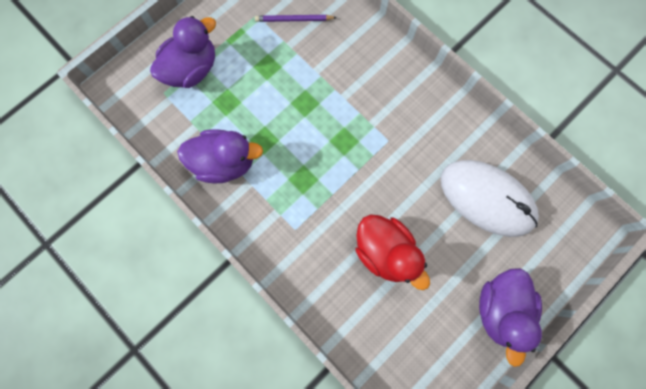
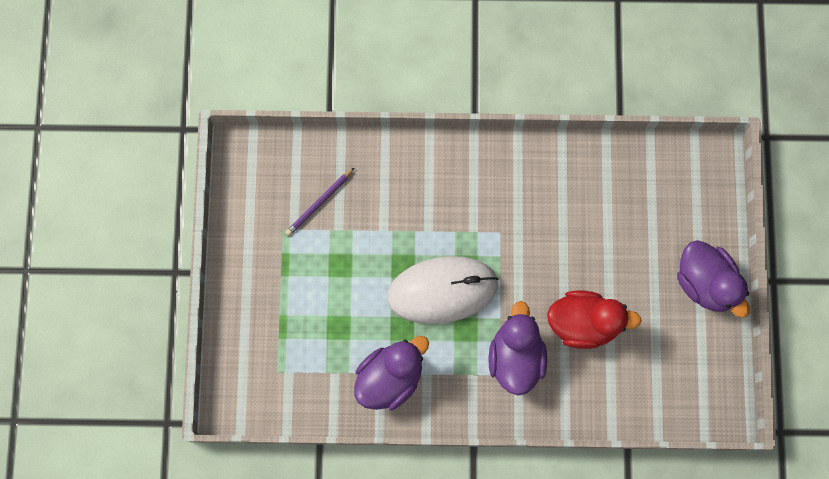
camera: 45 degrees left, 0 degrees up
purple duck [150,16,216,88] -> purple duck moved to [488,301,547,395]
white mouse [441,160,539,237] -> white mouse moved to [387,256,499,324]

